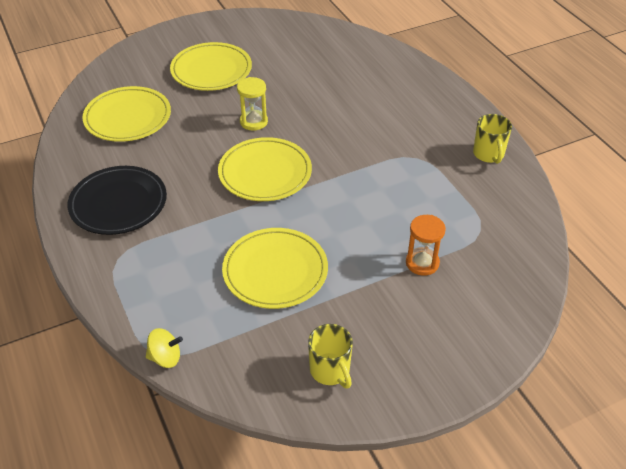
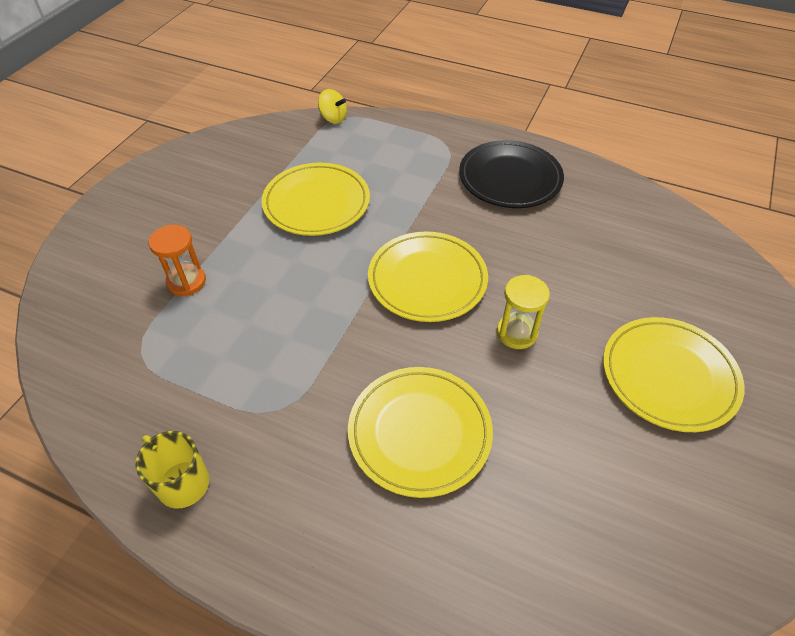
camera: 140 degrees right, 5 degrees up
yellow plate [82,86,171,142] -> yellow plate moved to [348,367,493,498]
yellow spinning top [146,328,183,368] -> yellow spinning top turned 105 degrees counterclockwise [318,89,347,124]
yellow mug [308,324,353,389] -> none

